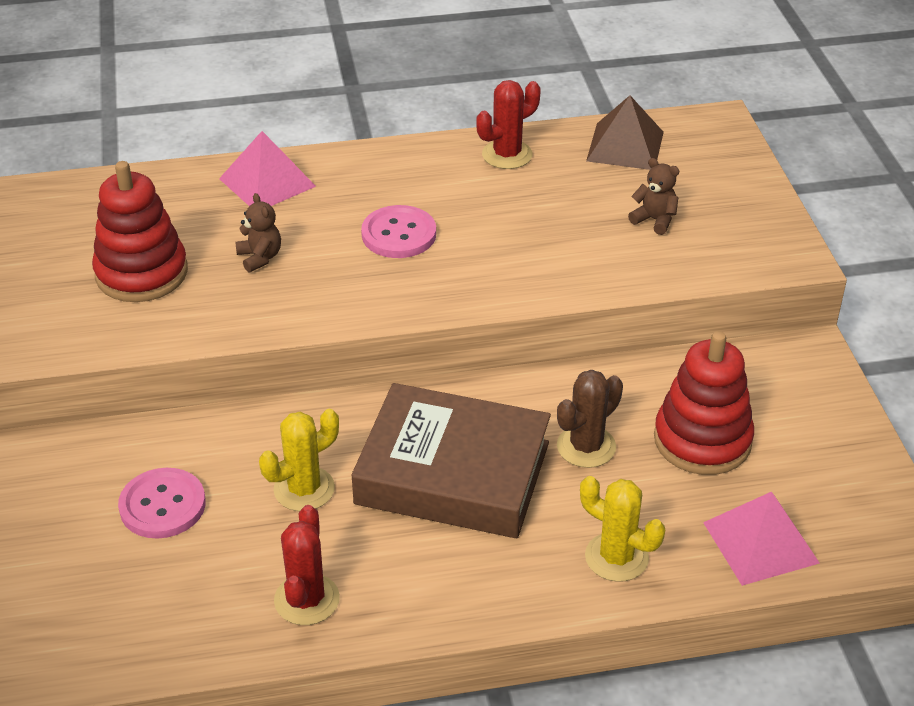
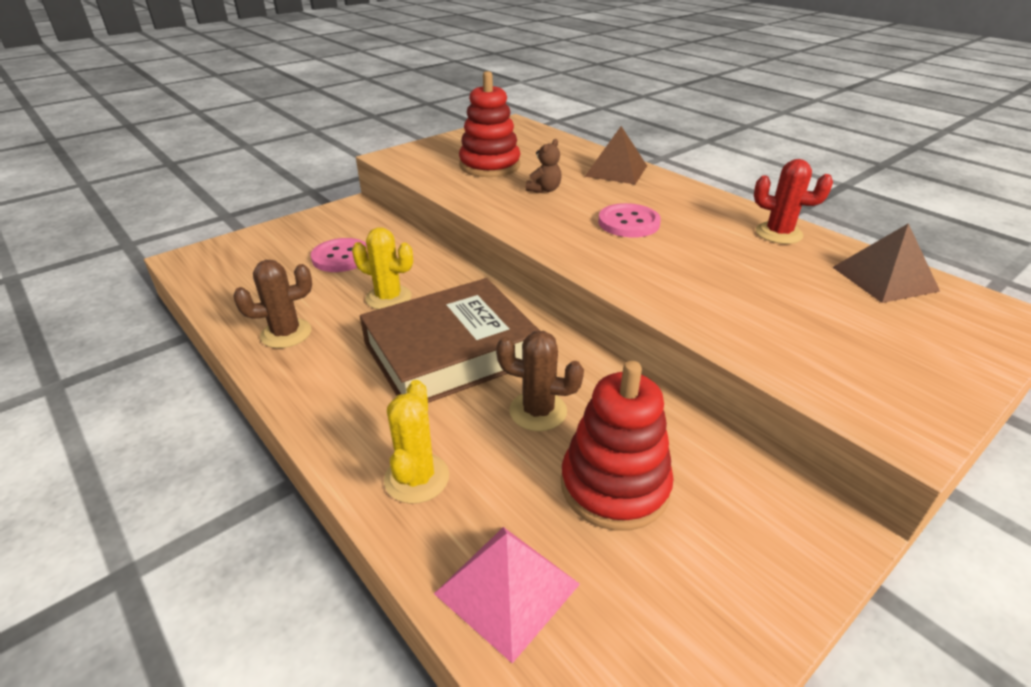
camera: 60 degrees right, 5 degrees down
pink pyramid [219,131,316,206] -> brown pyramid [584,126,647,184]
red cactus [274,505,340,625] -> brown cactus [233,260,312,348]
brown book [351,383,551,538] -> brown book turned 75 degrees clockwise [360,278,540,403]
brown teddy bear [628,158,679,235] -> none

